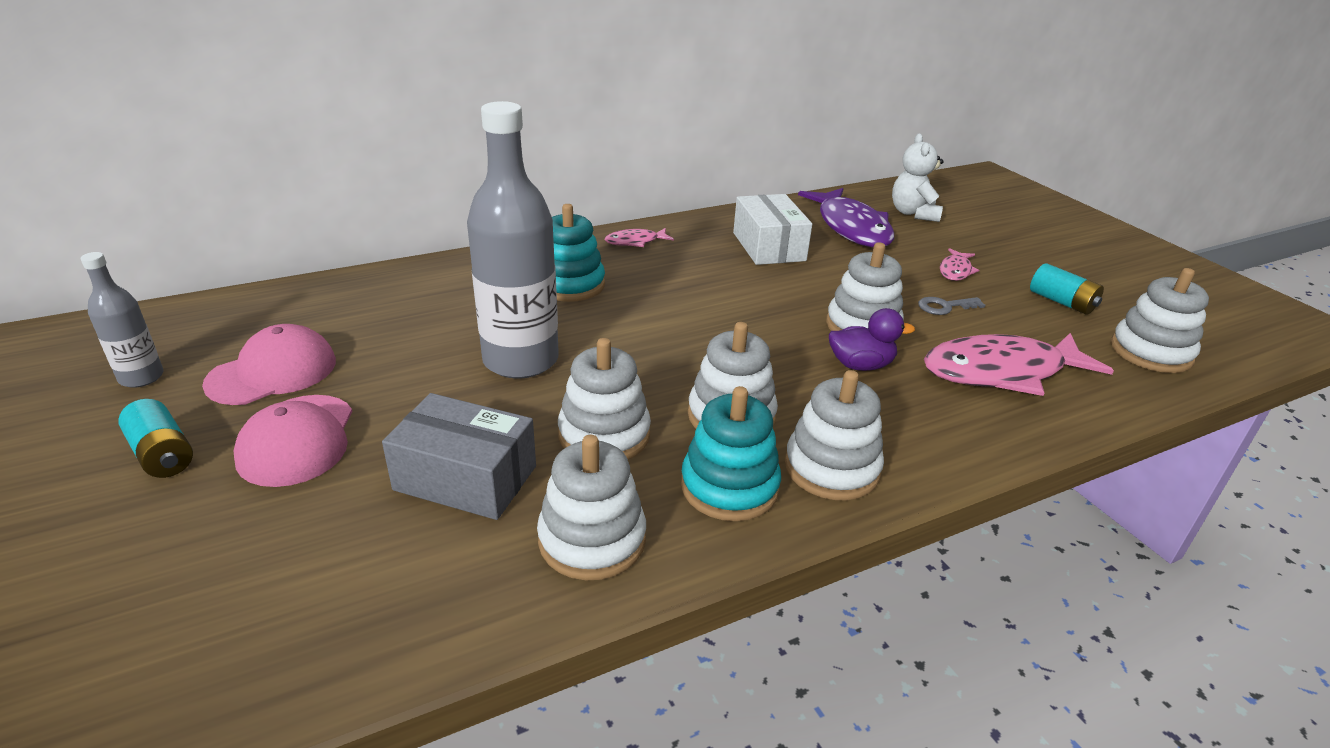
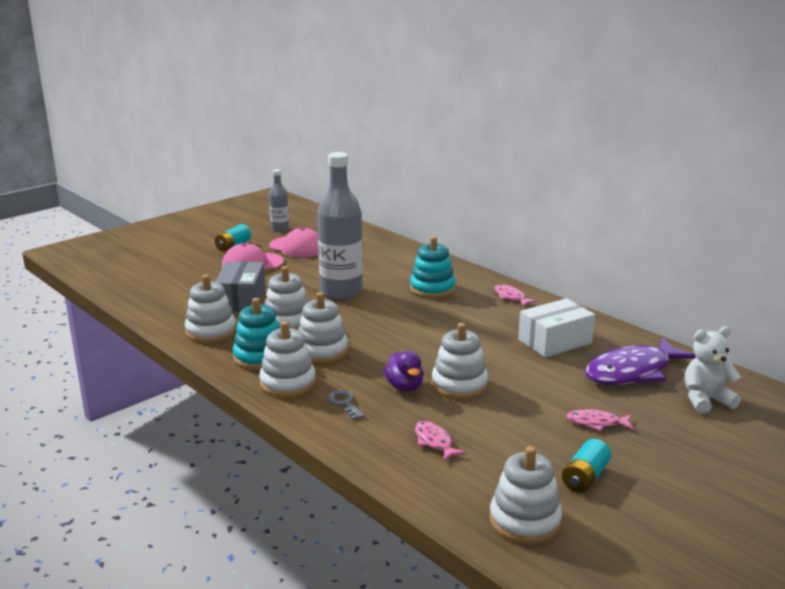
camera: 75 degrees right, 10 degrees down
grey key [918,297,985,315] -> grey key moved to [327,390,365,420]
pink fish [924,333,1114,396] -> pink fish [415,421,466,461], size x0.47

